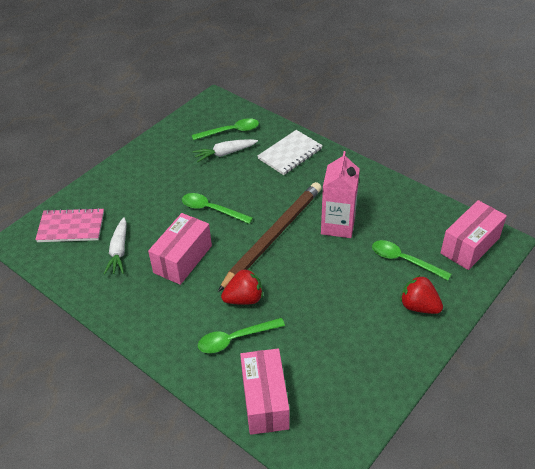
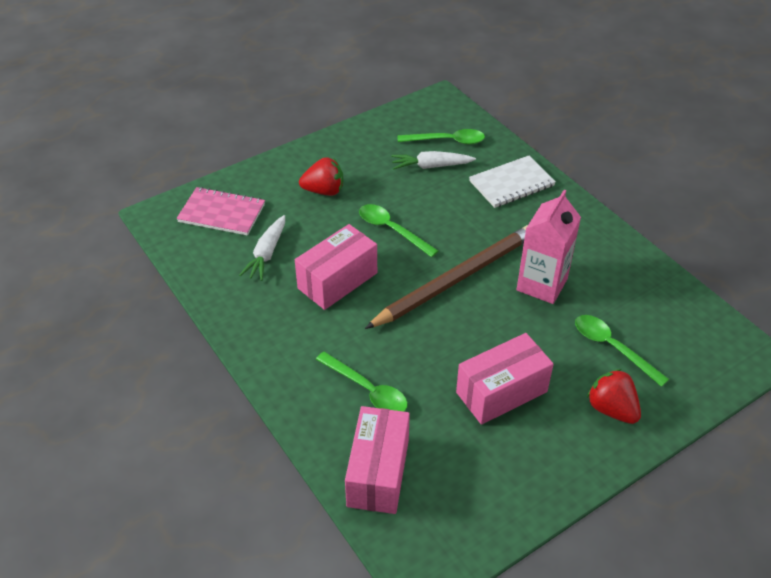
camera: 15 degrees right, 0 degrees up
green spoon [198,318,285,353] -> green spoon turned 135 degrees counterclockwise [316,352,408,412]
red strawberry [221,269,263,305] -> red strawberry moved to [299,157,343,196]
pink box [441,200,507,270] -> pink box moved to [456,333,554,425]

